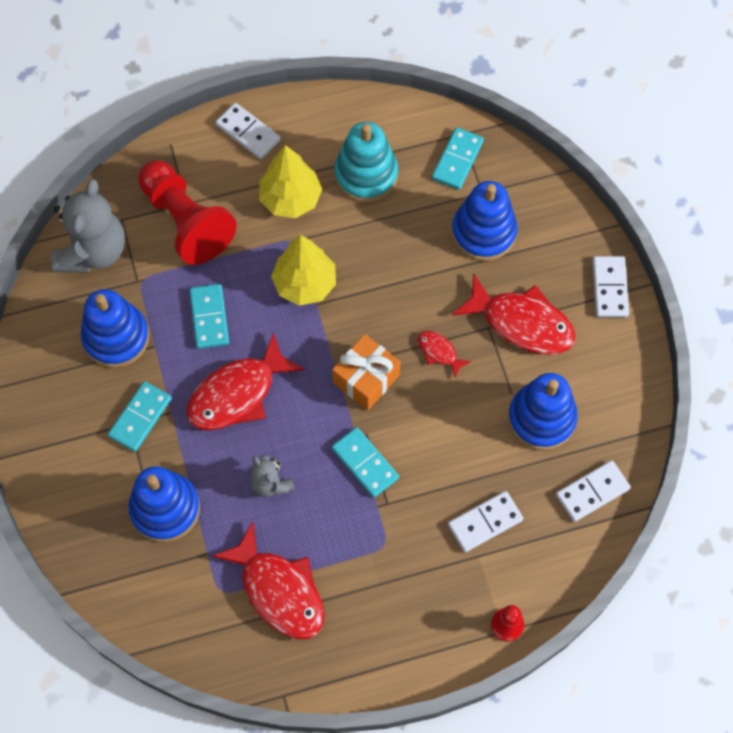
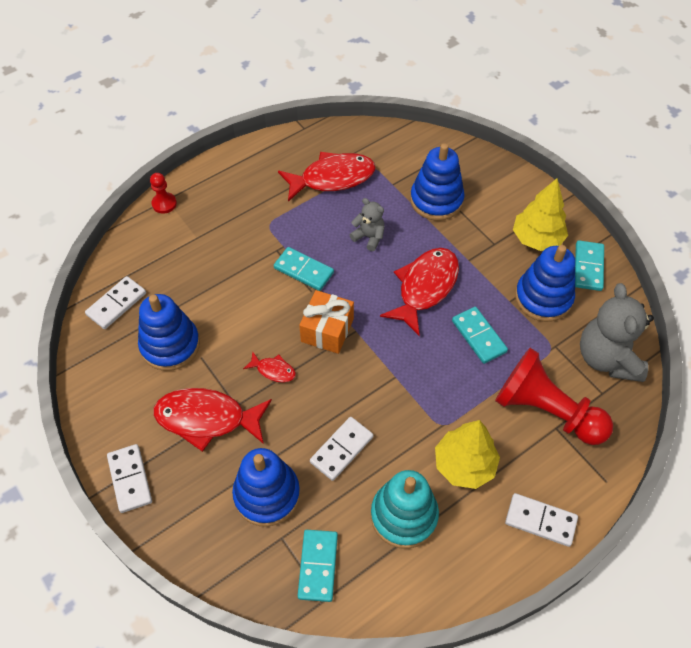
camera: 160 degrees right, 10 degrees down
turquoise domino [108,381,172,452] -> turquoise domino moved to [575,240,604,291]
red fish [212,521,325,639] -> red fish turned 135 degrees clockwise [278,152,376,202]
yellow tree [271,235,336,306] -> yellow tree moved to [513,178,568,251]
white domino [448,491,523,552] -> white domino moved to [310,417,373,481]

